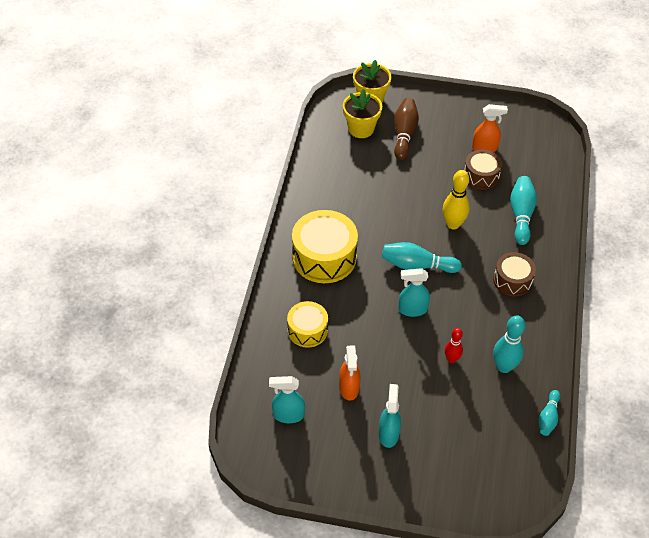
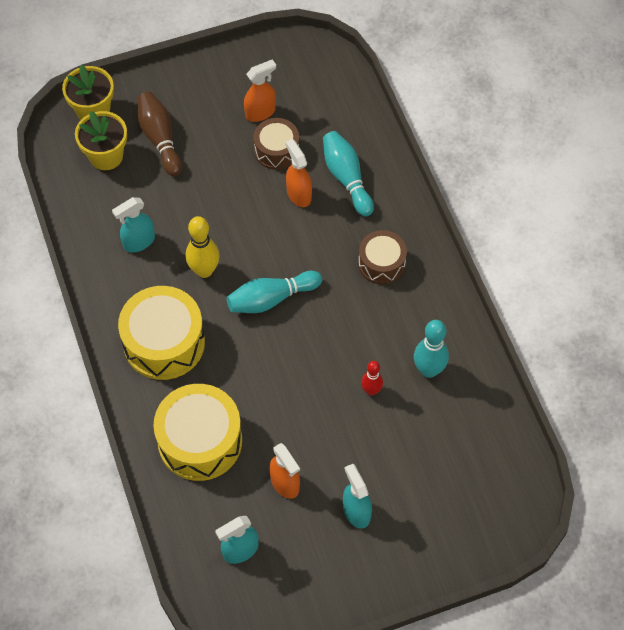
camera: 30 degrees left, 10 degrees up
yellow drum [287,301,328,348] -> yellow drum [153,384,242,481], size x1.68
turquoise spray bottle [399,268,430,317] -> turquoise spray bottle moved to [112,197,155,252]
yellow bowling pin [443,170,470,229] -> yellow bowling pin moved to [186,216,220,278]
turquoise bowling pin [539,390,560,436] -> none
none -> orange spray bottle [286,139,312,207]

